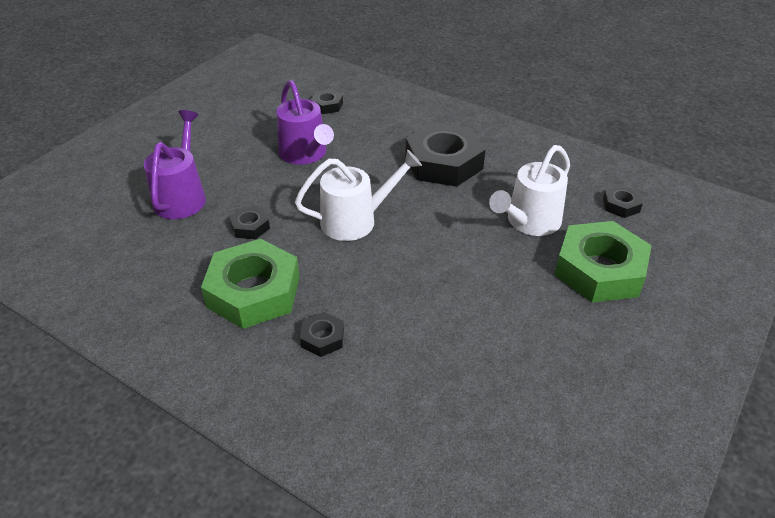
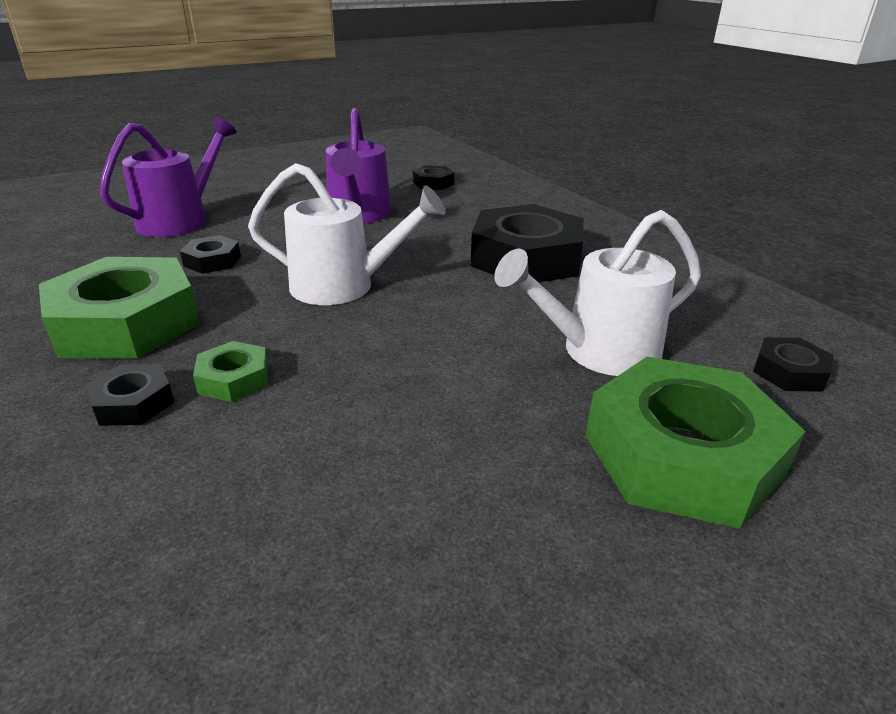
camera: 25 degrees right, 10 degrees down
none -> green nut [193,341,268,402]

